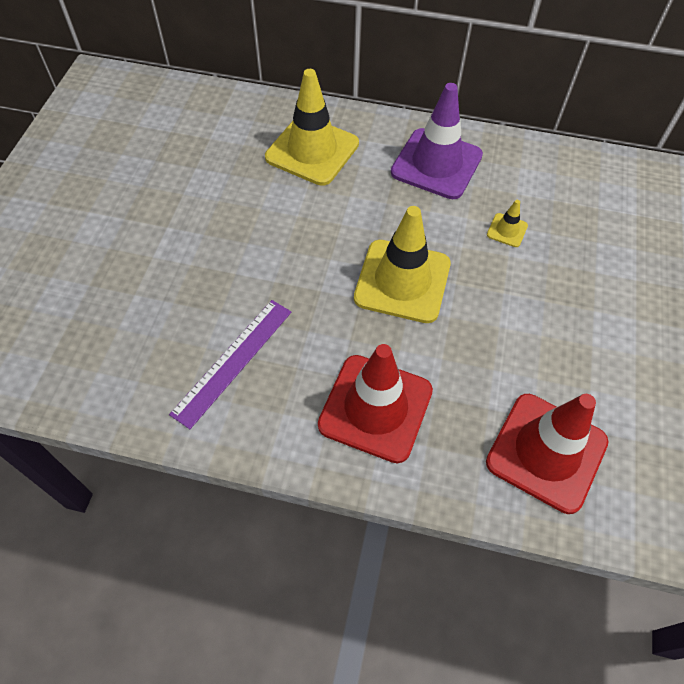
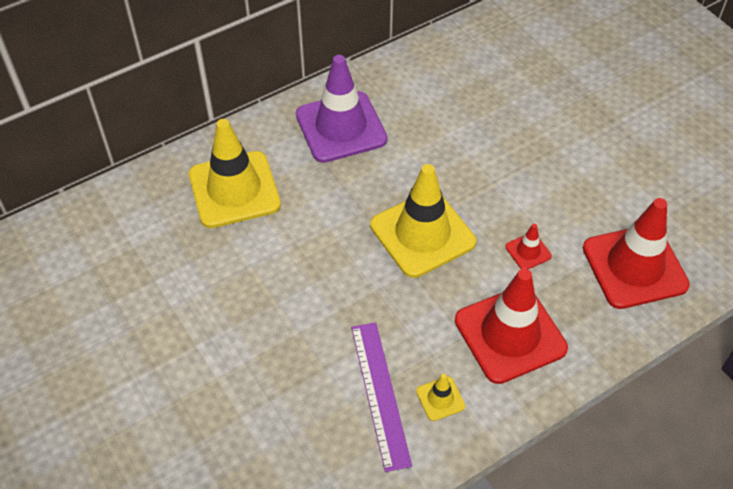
camera: 45 degrees left, 5 degrees down
yellow traffic cone [487,200,528,247] -> yellow traffic cone moved to [416,374,465,421]
none -> red traffic cone [506,224,552,269]

